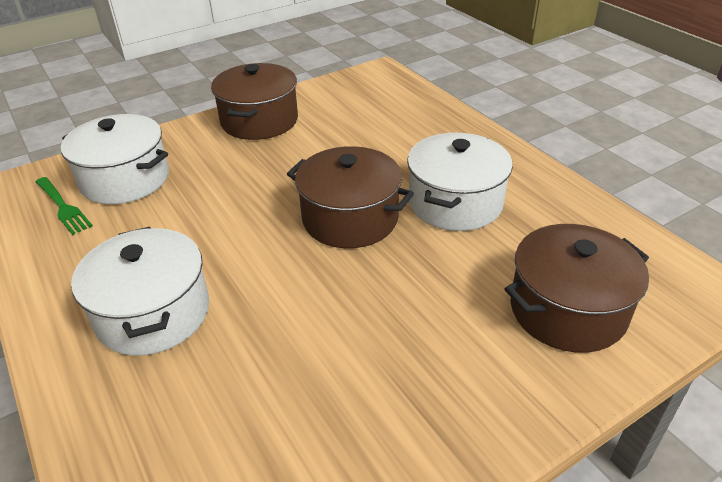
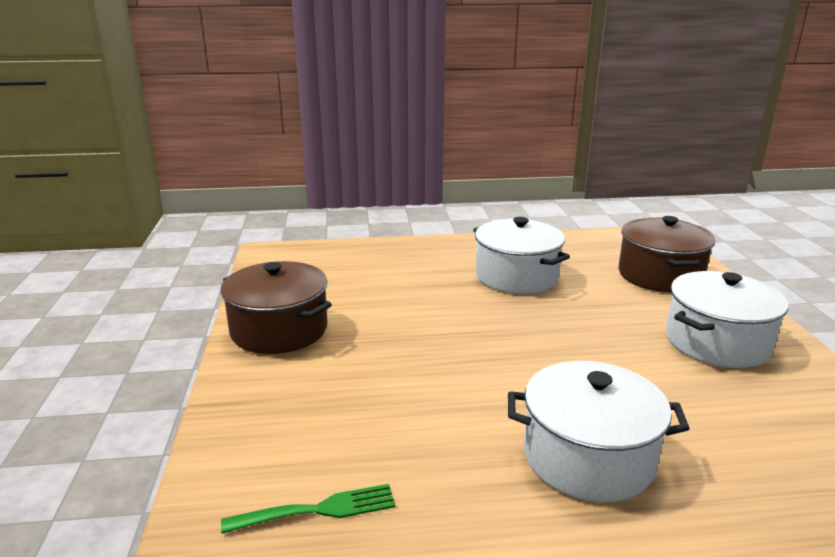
camera: 65 degrees left, 15 degrees down
white pot [61,114,169,204] -> white pot moved to [666,271,788,368]
brown pot [287,146,414,248] -> none

